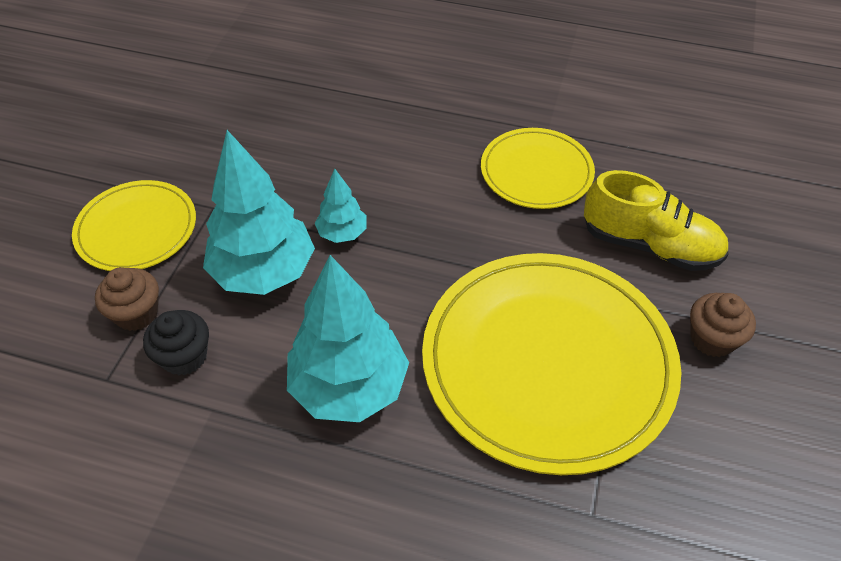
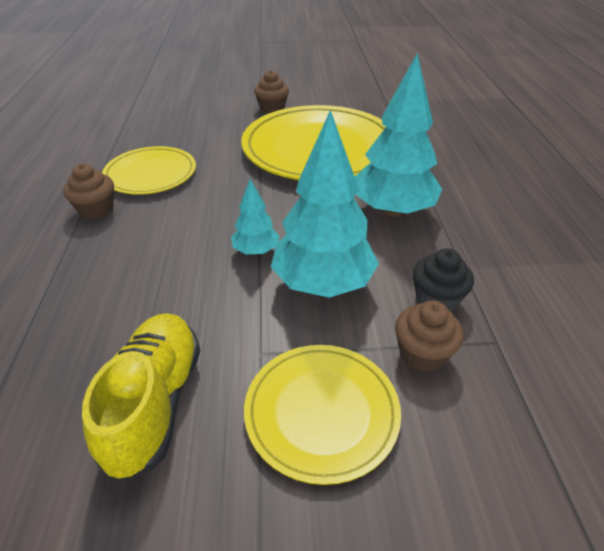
camera: 110 degrees left, 10 degrees down
yellow shoe [584,170,729,271] -> yellow shoe moved to [82,314,200,482]
none -> brown cupcake [63,164,114,220]

